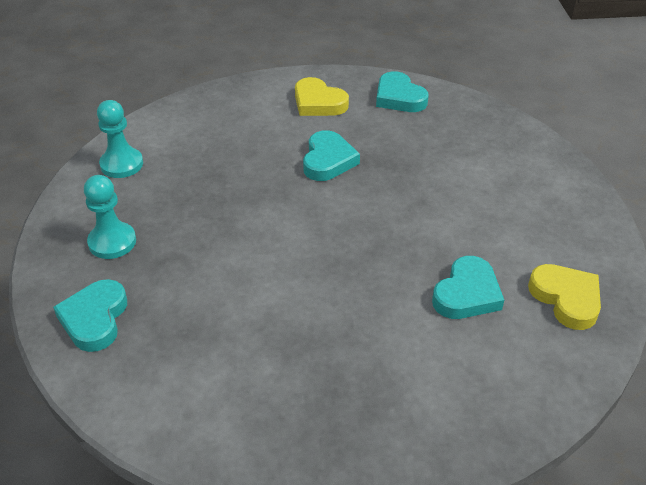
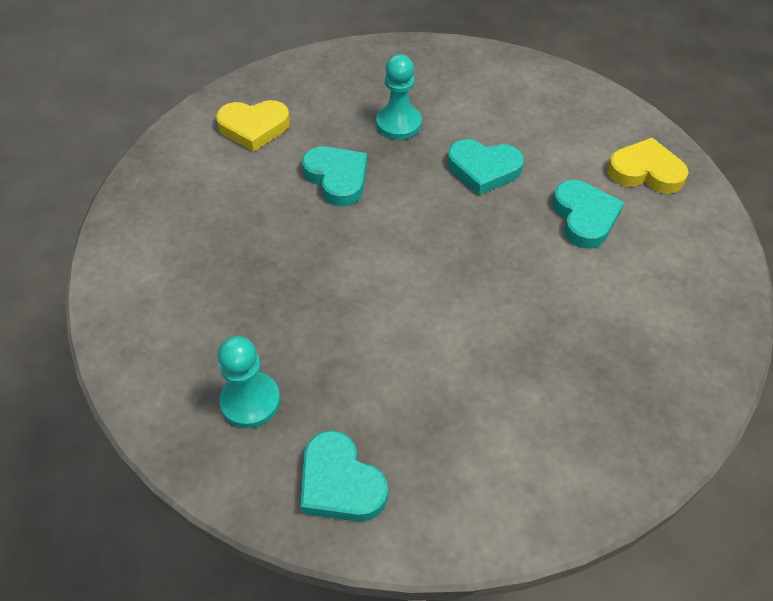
camera: 45 degrees left, 10 degrees up
turquoise pawn [97,100,143,178] -> turquoise pawn moved to [376,54,422,140]
turquoise heart [376,71,429,112] -> turquoise heart moved to [447,139,524,195]

